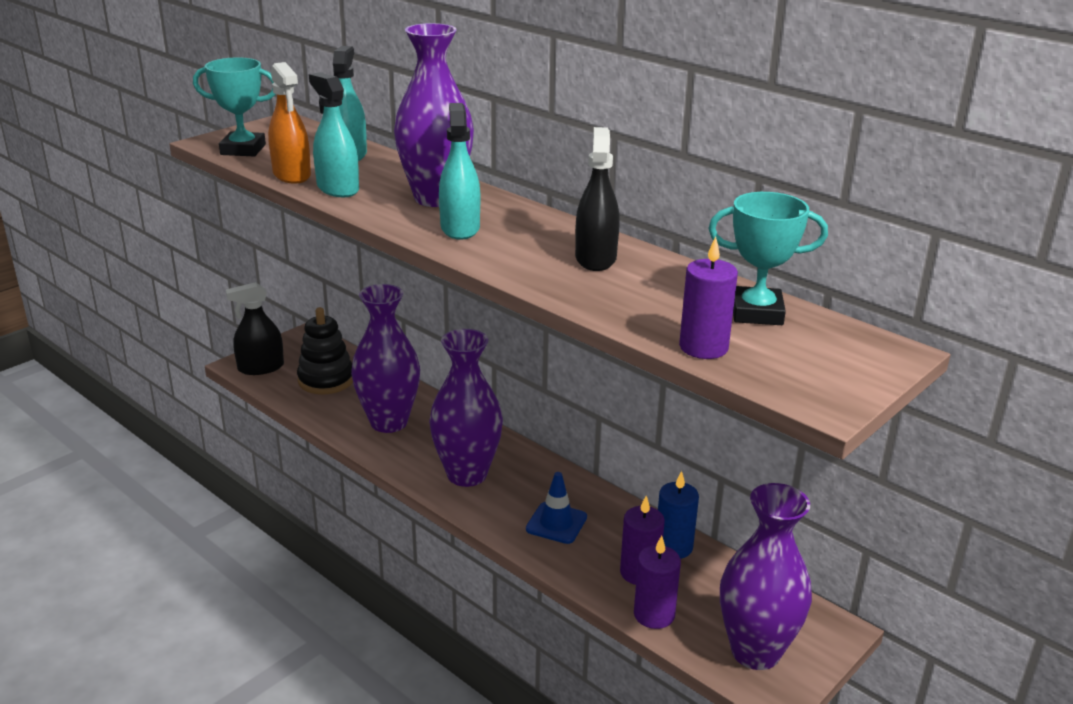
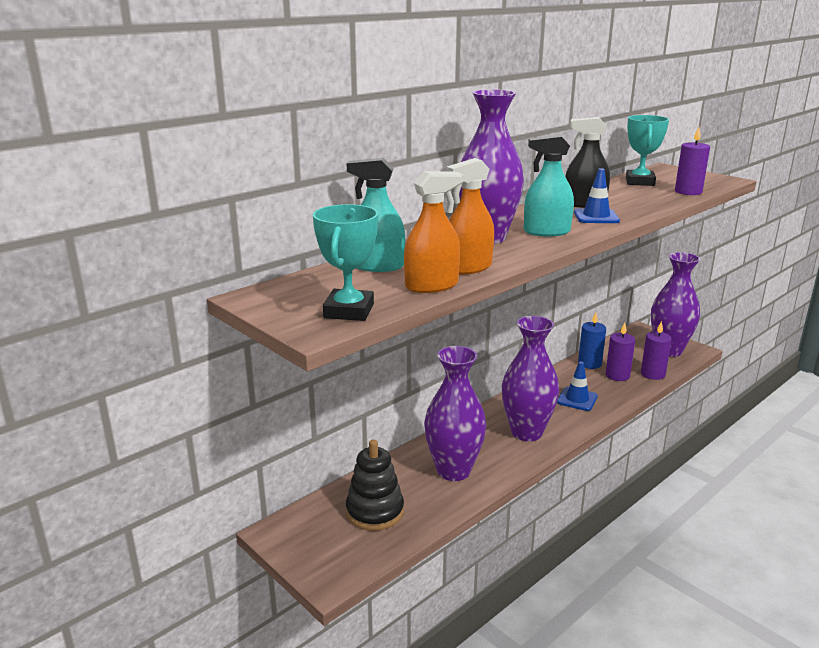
camera: 85 degrees left, 5 degrees down
black spray bottle [226,282,284,375] -> none
turquoise spray bottle [309,72,359,197] -> orange spray bottle [446,158,494,275]
none -> blue traffic cone [574,168,620,223]

